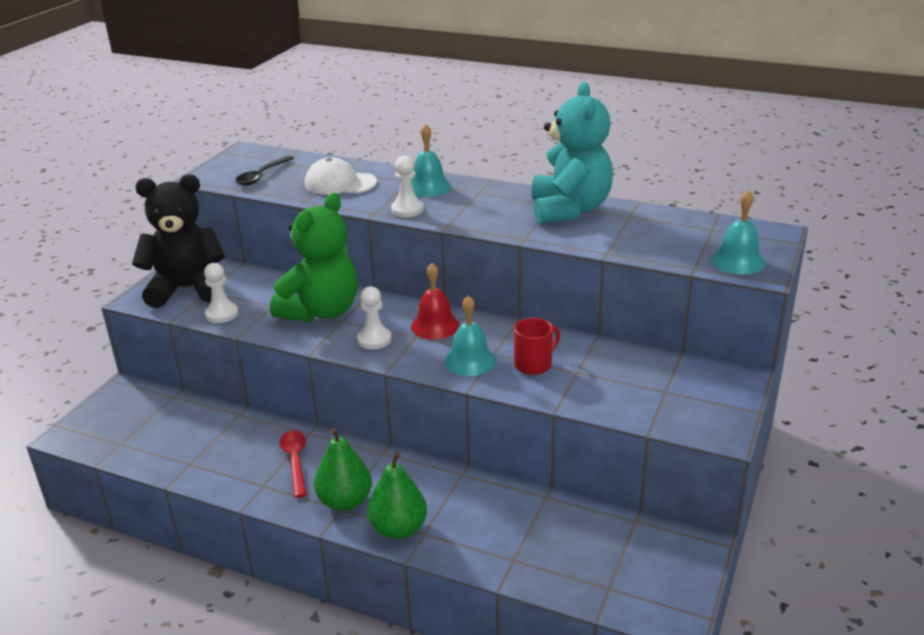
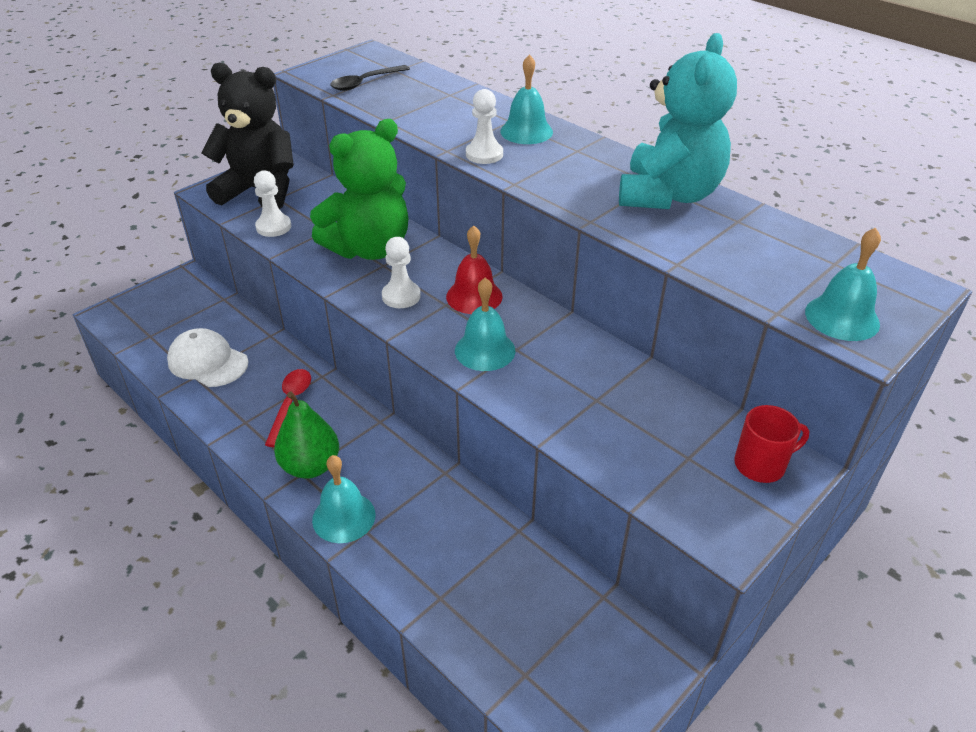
camera: 20 degrees right, 10 degrees up
white cap [305,157,377,194] -> white cap moved to [167,328,249,387]
green pear [367,452,427,539] -> turquoise bell [312,455,375,543]
red mug [514,318,560,375] -> red mug moved to [734,405,810,483]

